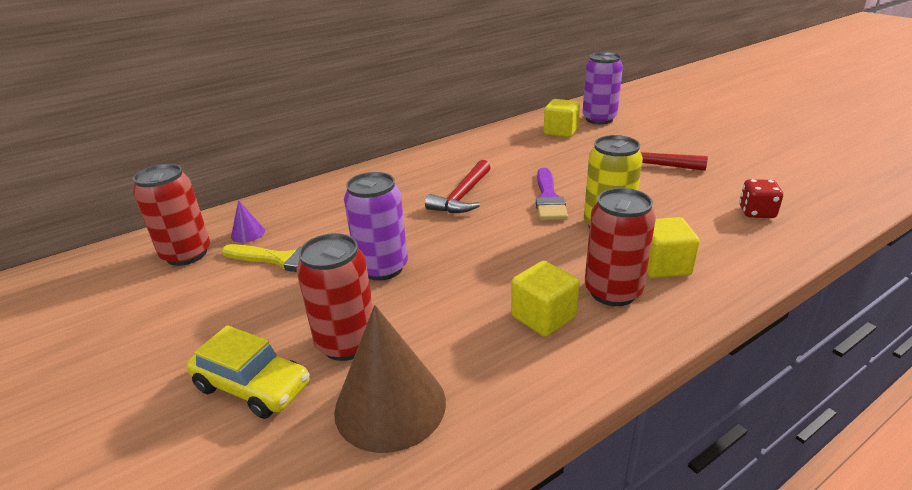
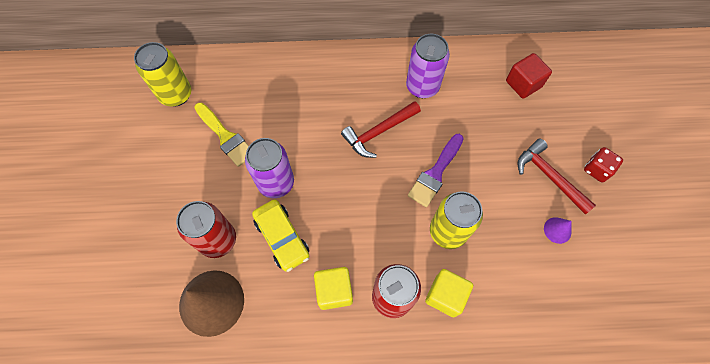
camera: 30 degrees right, 35 degrees up
red can [133,164,210,266] -> yellow can [134,42,191,107]
yellow car [186,325,310,419] -> yellow car moved to [252,200,309,272]
purple cone [231,200,265,243] -> purple cone moved to [544,217,571,244]
yellow cube [544,99,580,138] -> red cube [506,53,552,99]
purple can [582,52,623,124] -> purple can moved to [406,34,450,98]
red dice [739,179,783,218] -> red dice moved to [584,147,623,182]

